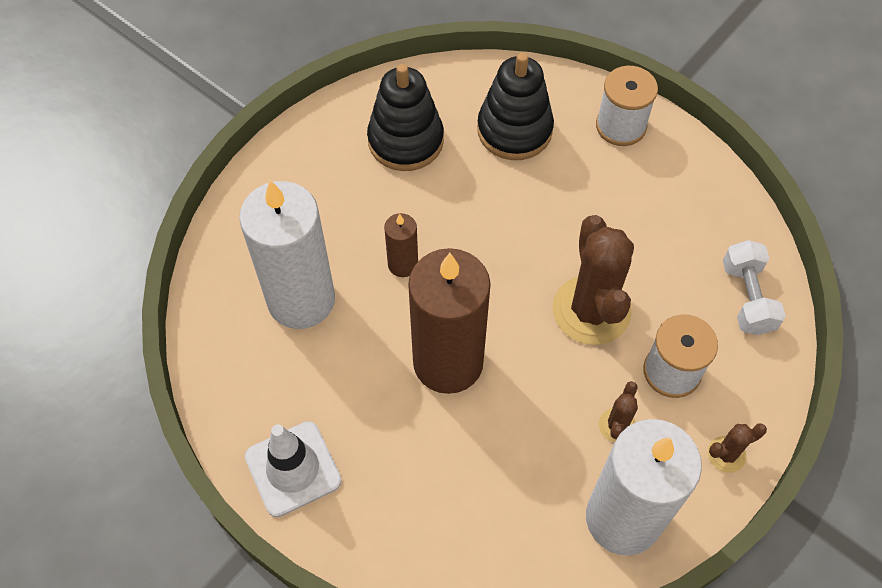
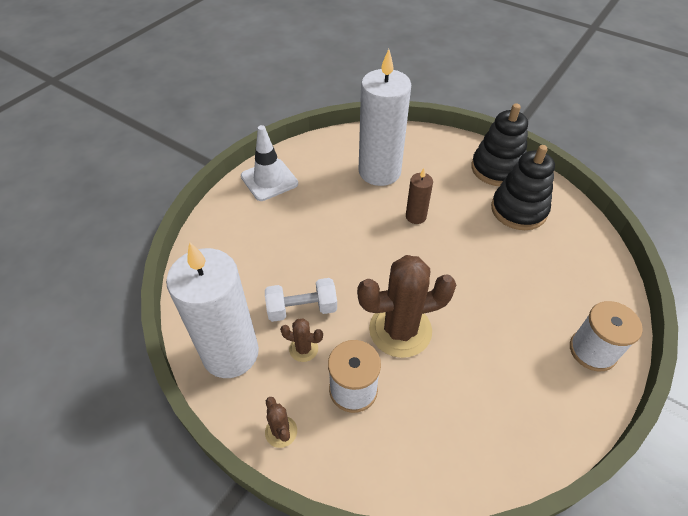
camera: 85 degrees right, 10 degrees down
brown candle [408,248,491,394] -> none
black stacking toy [477,53,554,160] -> black stacking toy moved to [471,104,528,186]
white dumbbell [723,240,786,335] -> white dumbbell moved to [265,278,337,322]

